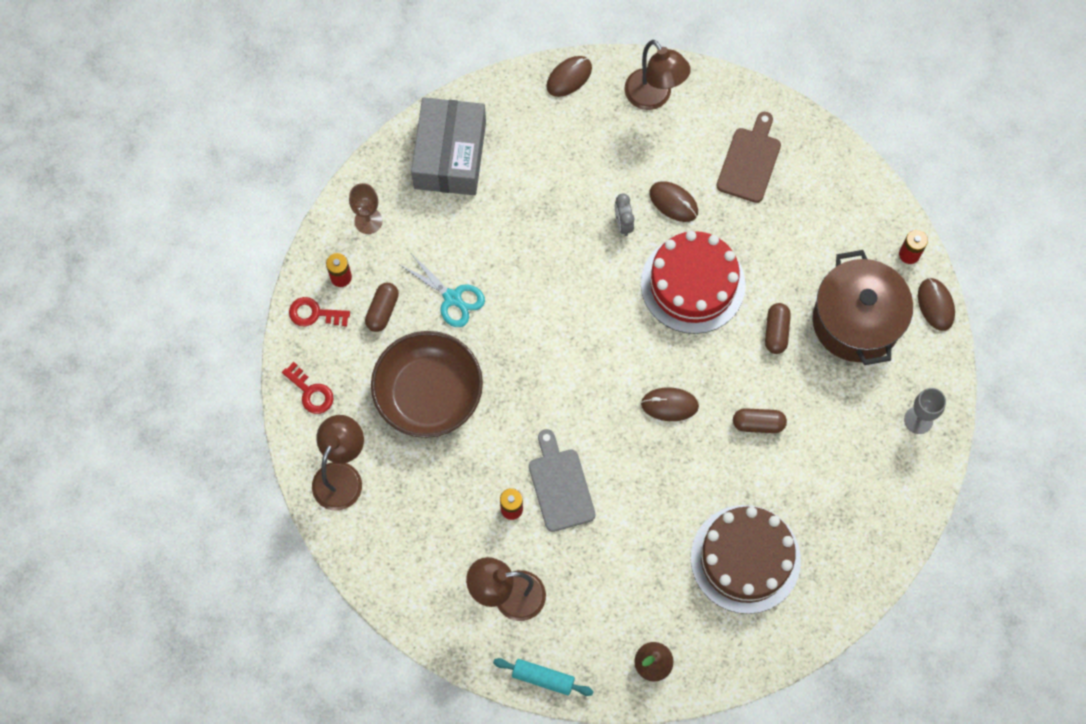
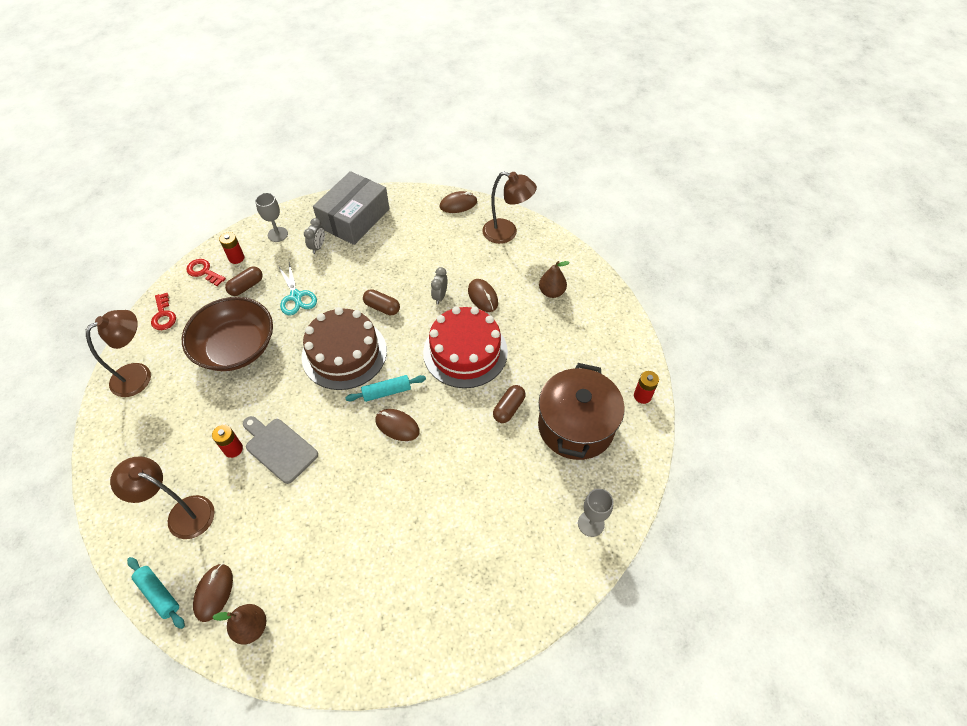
camera: 25 degrees right, 15 degrees down
brown goblet [349,183,382,234] -> grey goblet [255,193,288,242]
grey cutting board [529,429,595,532] -> grey cutting board turned 60 degrees counterclockwise [243,416,318,484]
brown lamp [625,40,691,110] -> brown lamp turned 60 degrees counterclockwise [482,172,537,244]
brown cake [691,505,801,614] -> brown cake moved to [301,307,387,390]
brown cutting board [717,112,781,203] -> brown pear [539,261,570,298]
brown capsule [733,408,787,433] -> brown capsule moved to [363,289,400,315]
brown mouse [918,278,955,331] -> brown mouse moved to [193,563,233,622]
none -> grey clock [304,218,325,254]
none -> turquoise rolling pin [345,375,426,402]

